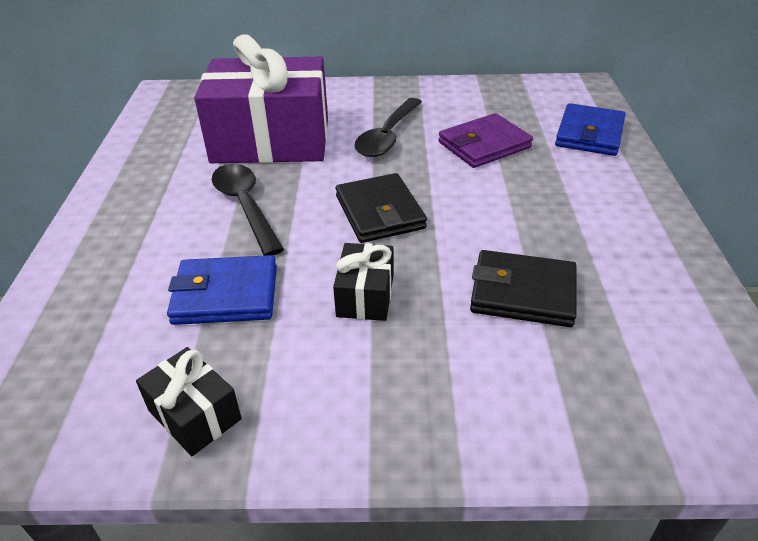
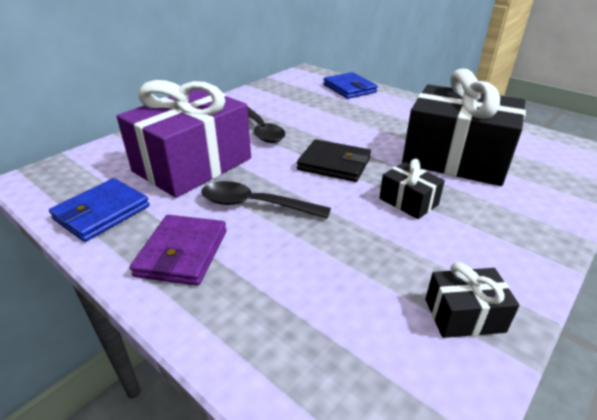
camera: 50 degrees left, 5 degrees down
blue wallet [167,255,277,325] -> blue wallet moved to [49,178,150,242]
purple wallet [438,113,533,168] -> purple wallet moved to [130,215,227,286]
black wallet [470,250,577,327] -> black gift [402,69,526,186]

